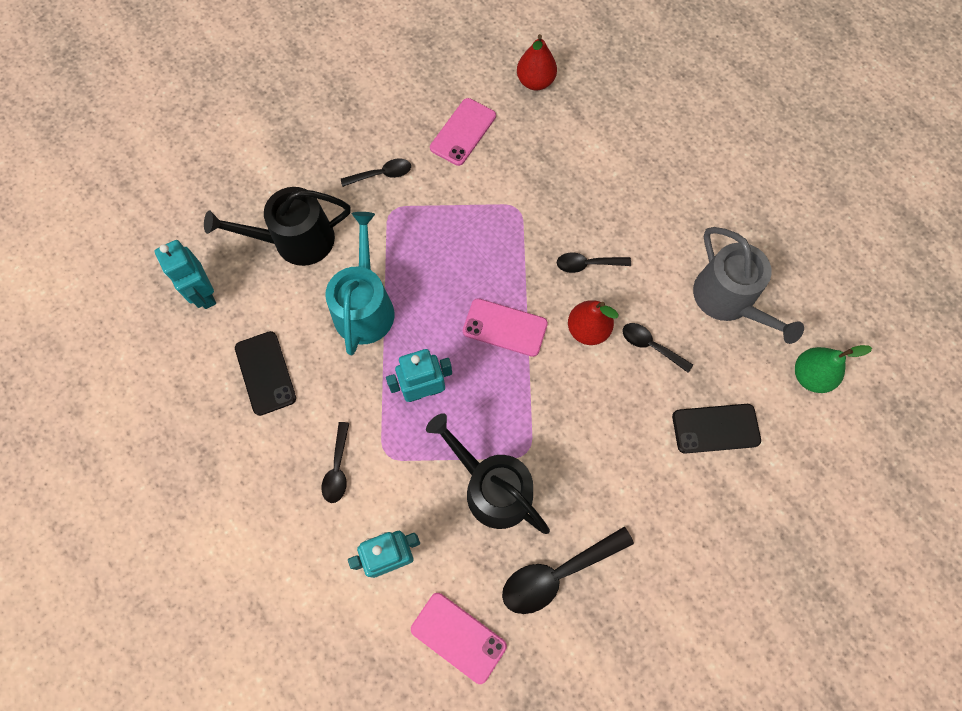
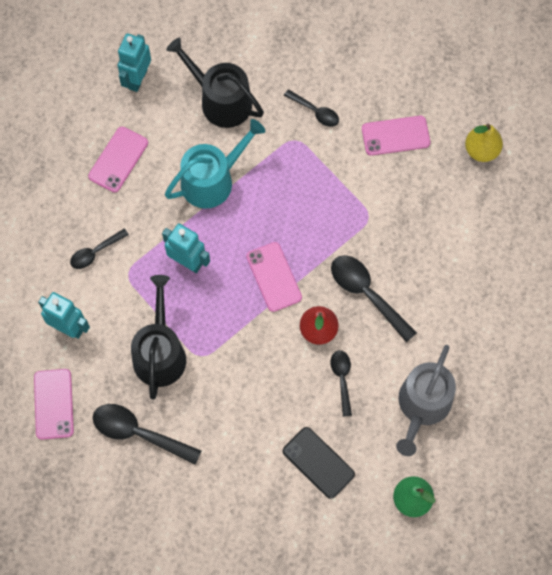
camera: 50 degrees right, 0 degrees up
black phone [235,331,296,416] -> pink phone [88,127,148,192]
red pear [517,34,557,90] -> yellow pear [465,124,503,162]
black spoon [557,252,631,273] -> black spoon [331,255,417,343], size x1.68

